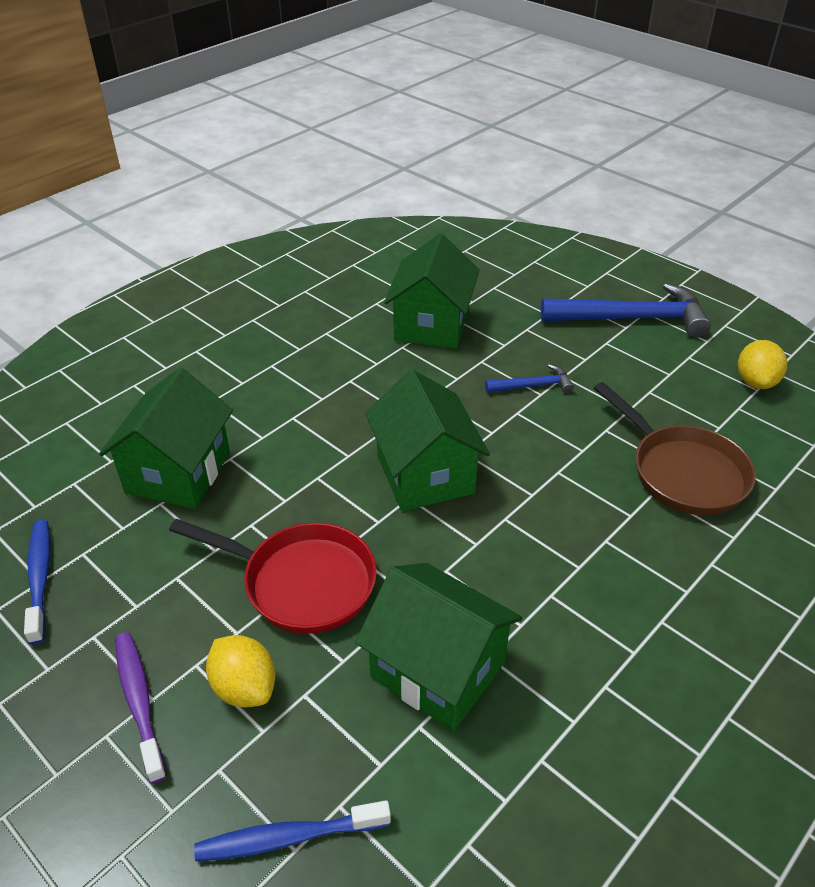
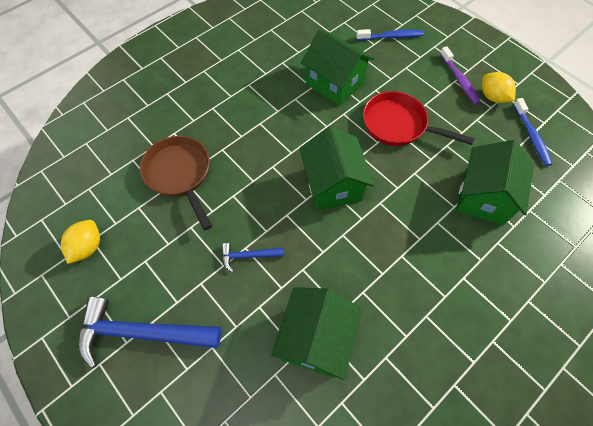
camera: 175 degrees left, 20 degrees up
yellow lemon [206,635,275,707] -> yellow lemon moved to [482,72,516,103]

